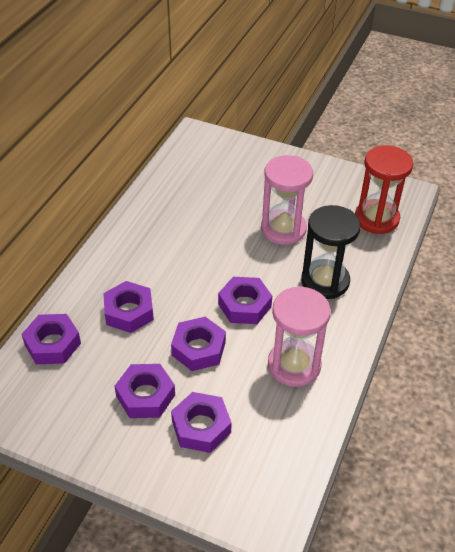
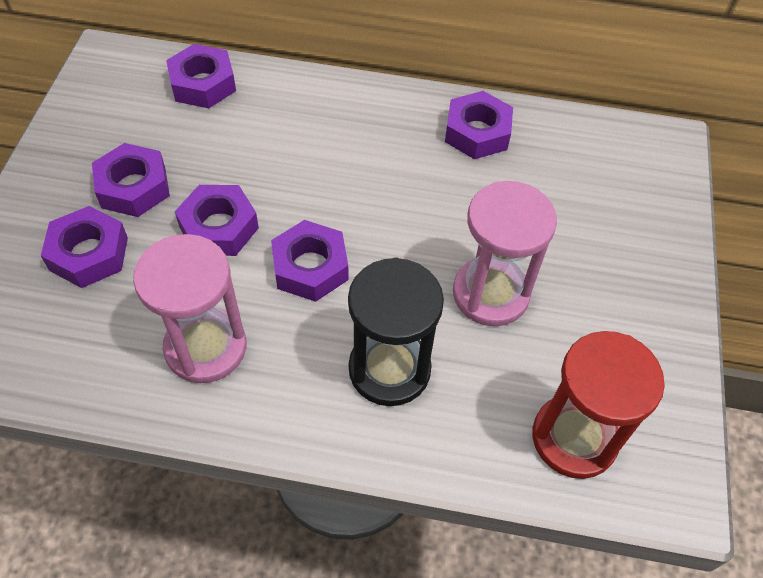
camera: 75 degrees right, 10 degrees up
purple nut [103,281,154,333] -> purple nut moved to [445,91,513,159]

